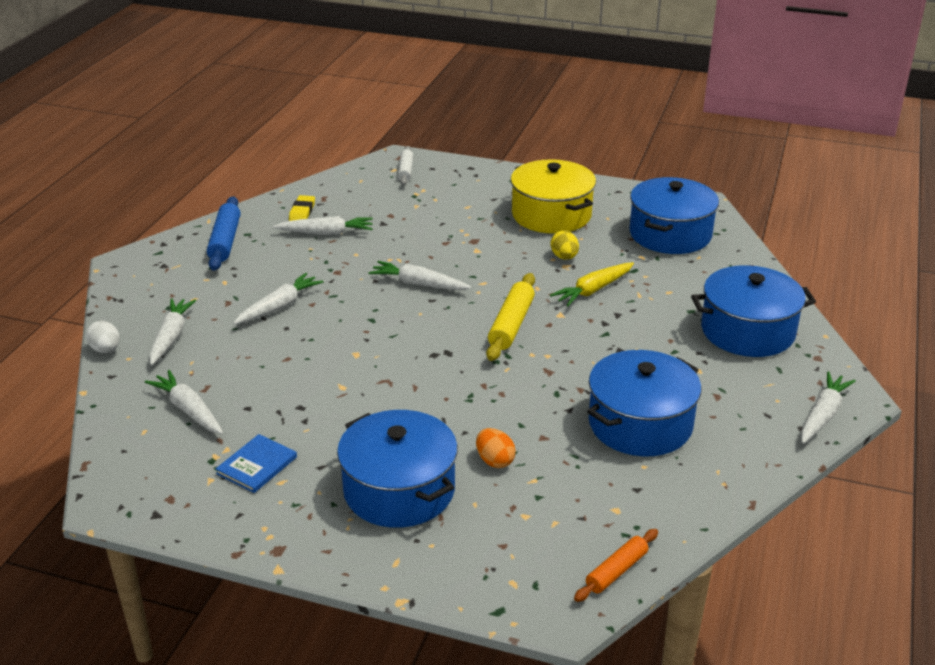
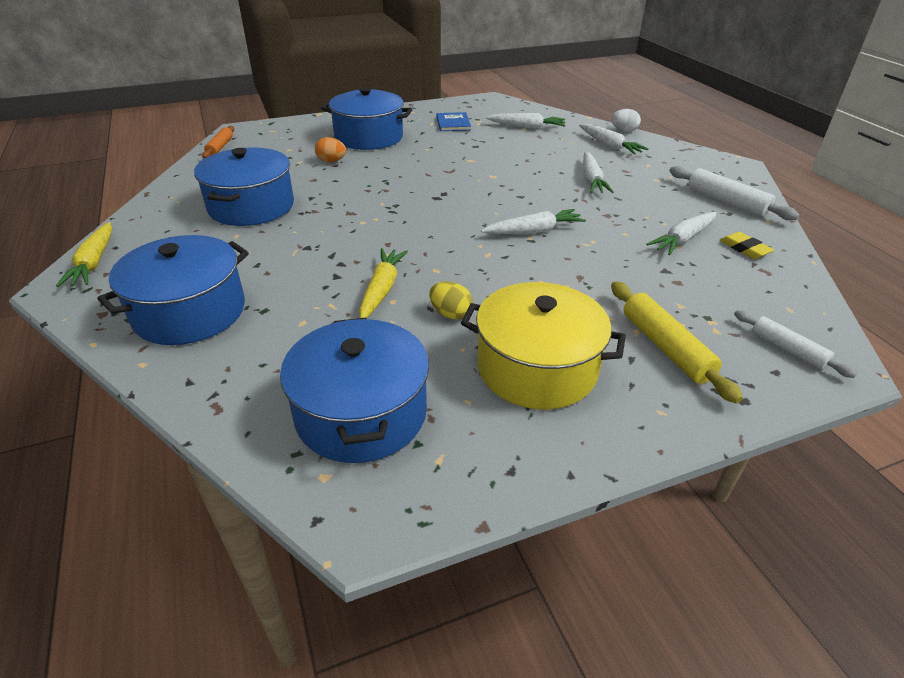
camera: 140 degrees right, 5 degrees up
blue rolling pin [207,196,241,271] -> white rolling pin [669,166,800,221]
yellow rolling pin [486,273,535,361] -> yellow rolling pin moved to [611,281,743,404]
white carrot [801,372,856,444] -> yellow carrot [56,222,112,287]

